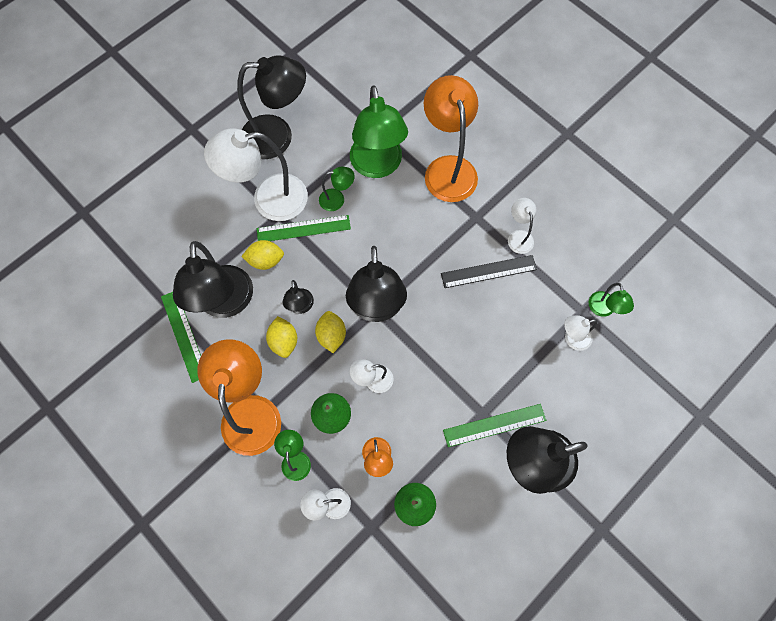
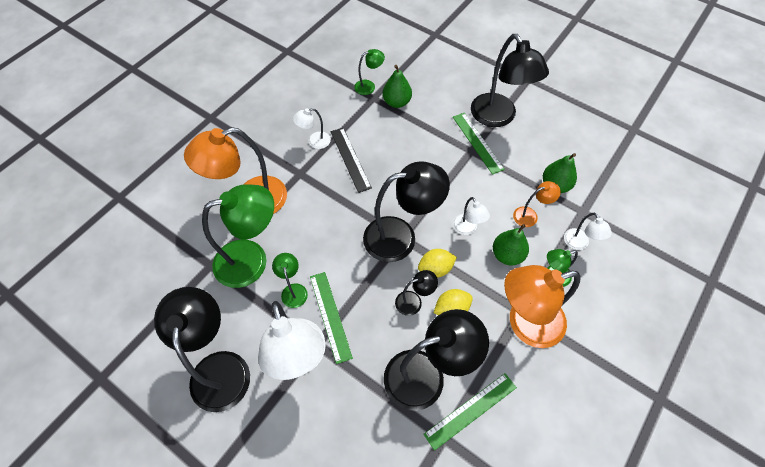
camera: 100 degrees left, 10 degrees down
yellow lemon [241,240,284,270] -> none
white lamp [564,316,597,351] -> green pear [382,65,412,108]

